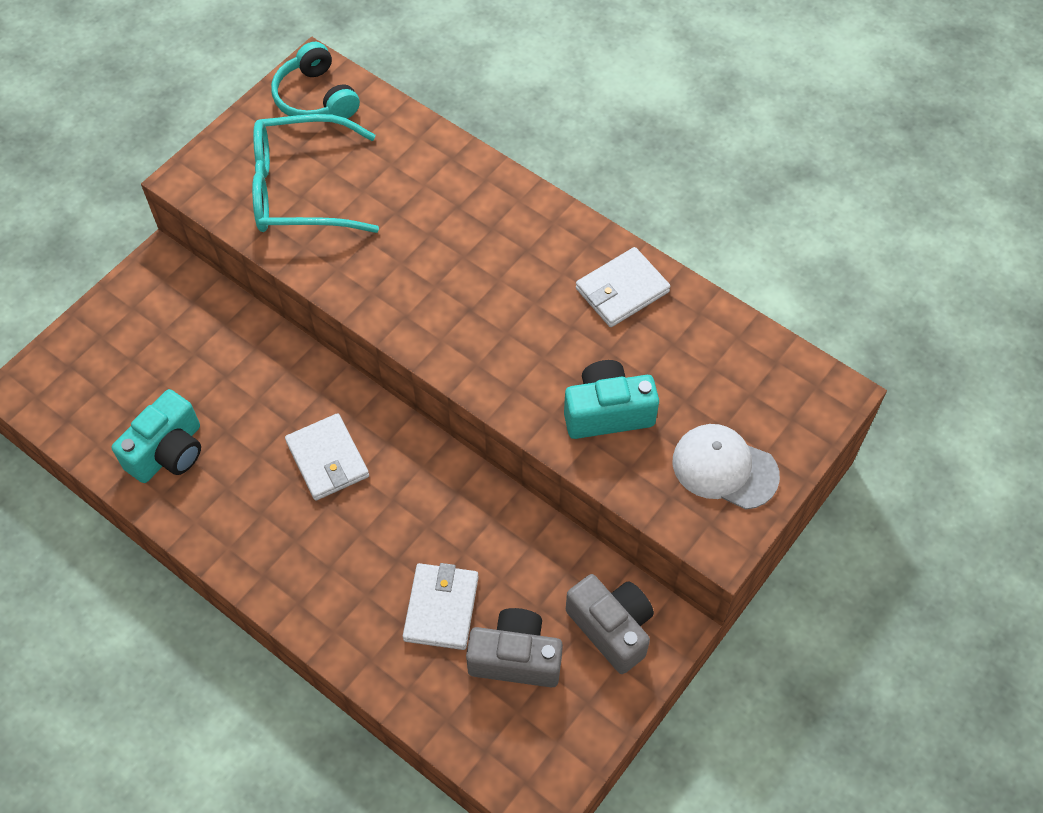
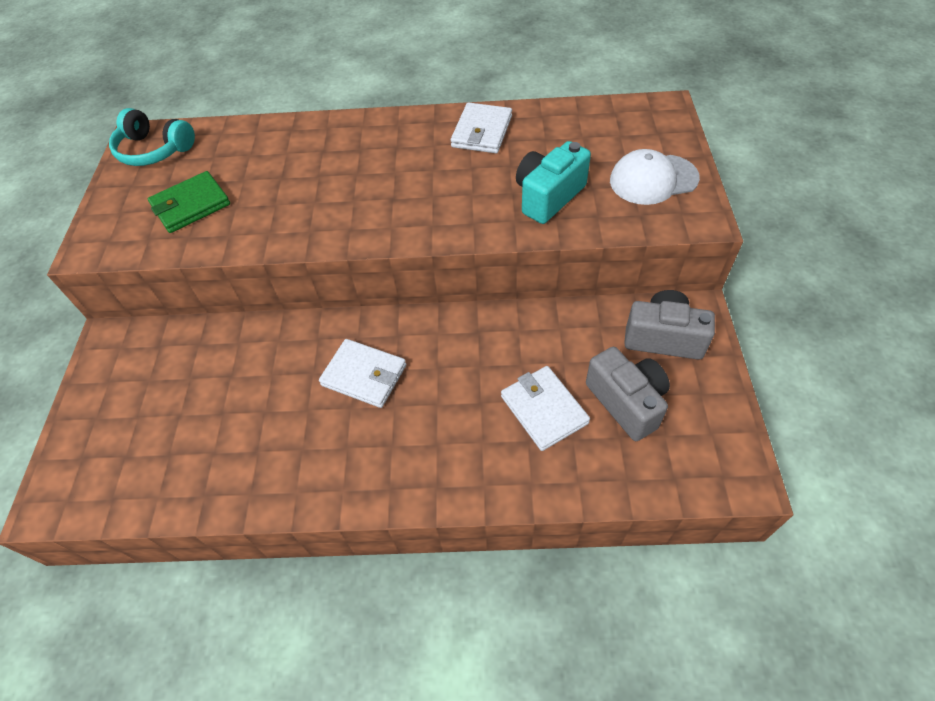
camera: 35 degrees left, 5 degrees down
turquoise camera [112,389,201,483] -> none
turquoise glasses [252,114,379,233] -> green wallet [148,171,230,233]
grey camera [466,608,563,688] -> grey camera turned 90 degrees clockwise [586,347,670,441]

